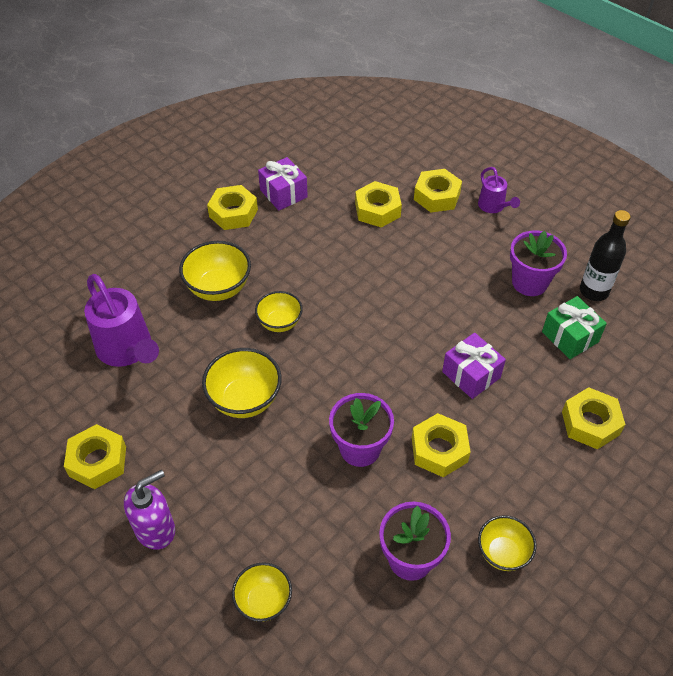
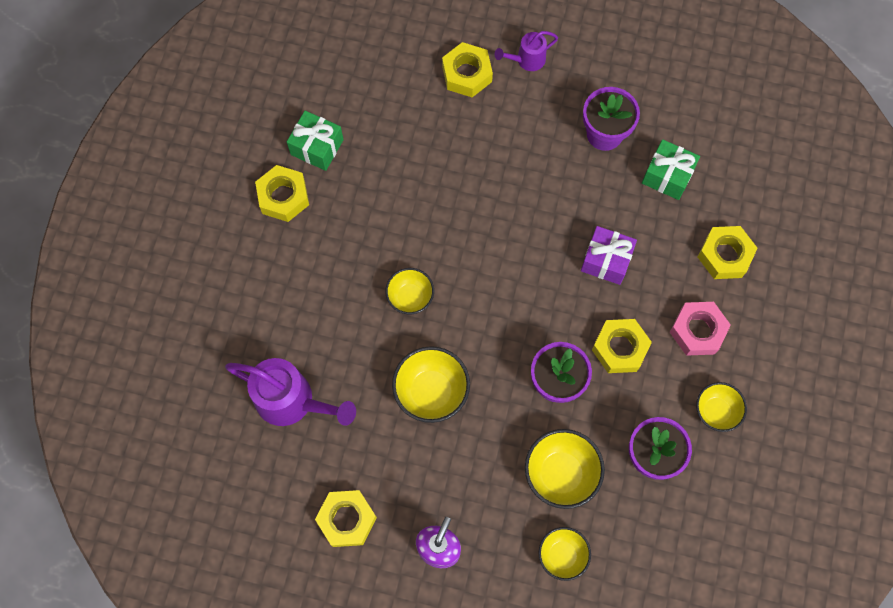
camera: 30 degrees left, 20 degrees up
yellow bowl [179,241,251,301] -> yellow bowl moved to [525,429,605,509]
purple gift [258,157,308,210] -> green gift [287,111,344,171]
yellow nut [355,181,402,228] -> none
purple watering can [478,167,520,213] -> purple watering can turned 120 degrees clockwise [495,31,558,71]
black bottle [580,210,631,301] -> none
none -> pink nut [670,302,731,356]

